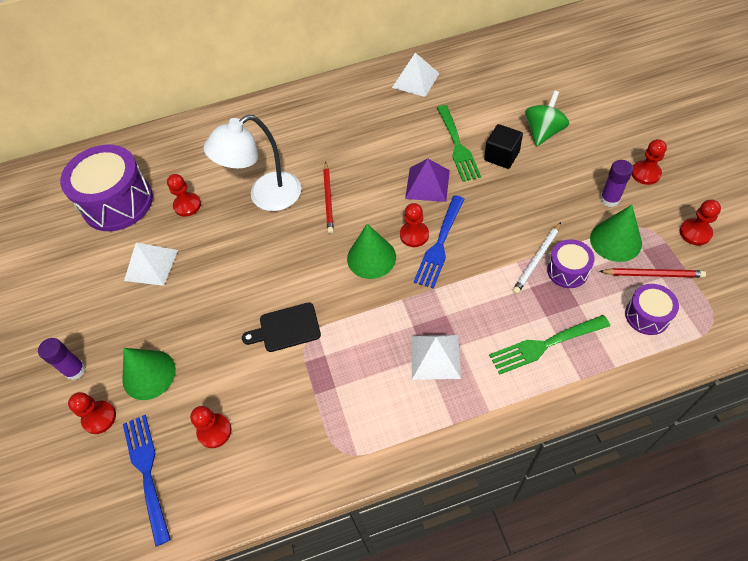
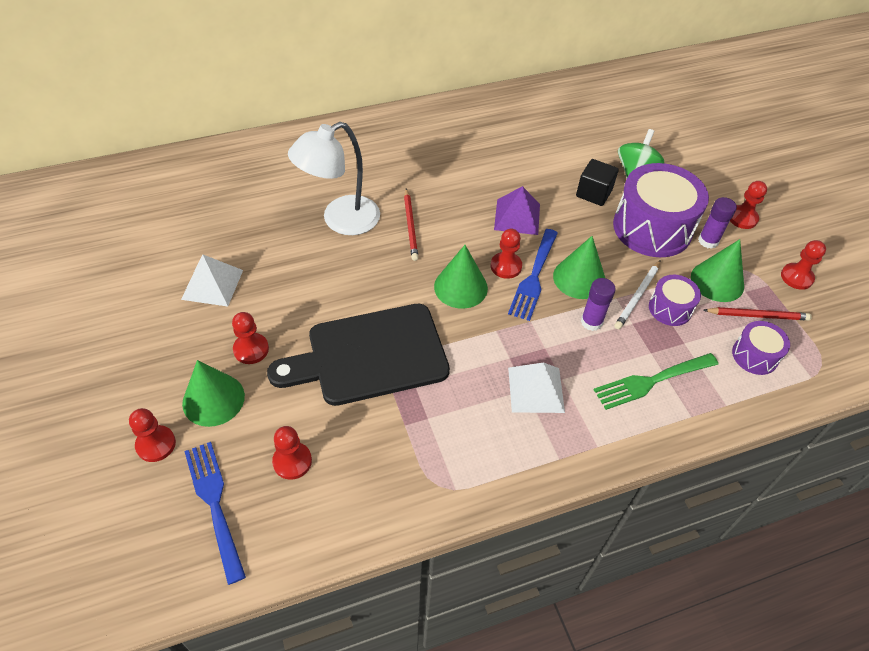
camera: 10 degrees left, 5 degrees down
purple glue stick [38,338,86,380] -> purple glue stick moved to [581,278,616,331]
purple drum [60,145,153,231] -> purple drum moved to [613,163,709,257]
red pawn [167,174,201,217] -> red pawn moved to [232,312,269,364]
black cutting board [242,302,321,352] -> black cutting board [267,304,450,406], size x2.03
white pyramid [392,53,439,97] -> none
green fork [437,105,481,182] -> none
none -> green cone [553,236,605,299]

